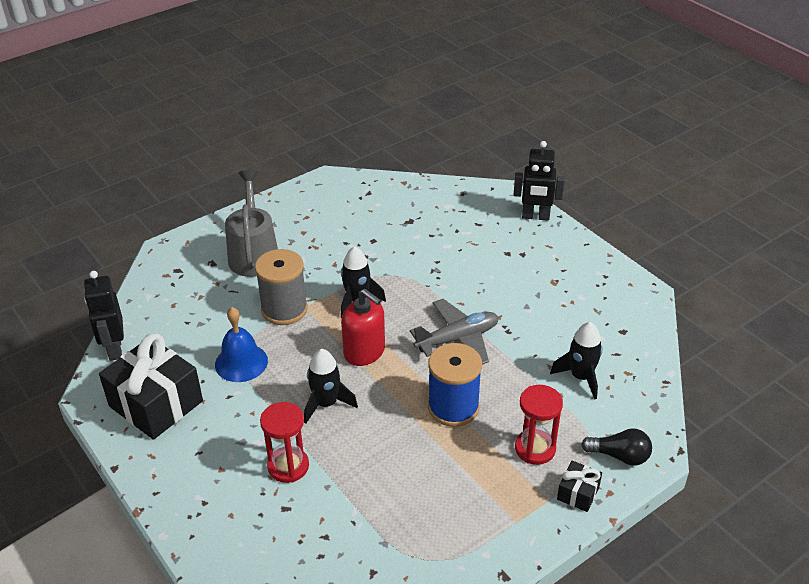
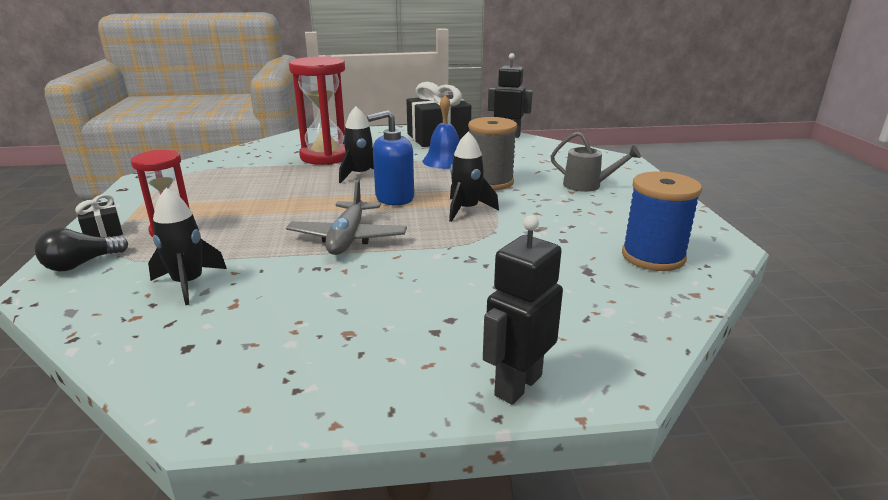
camera: 120 degrees right, 15 degrees down
grey watering can [225,170,278,277] -> grey watering can [551,132,641,192], size x0.66
red hourglass [260,402,309,483] -> red hourglass [289,57,346,165], size x1.62
red soap dispenser [341,289,385,366] -> blue soap dispenser [367,110,414,205]
blue spool [428,343,482,427] -> blue spool moved to [622,171,702,271]

